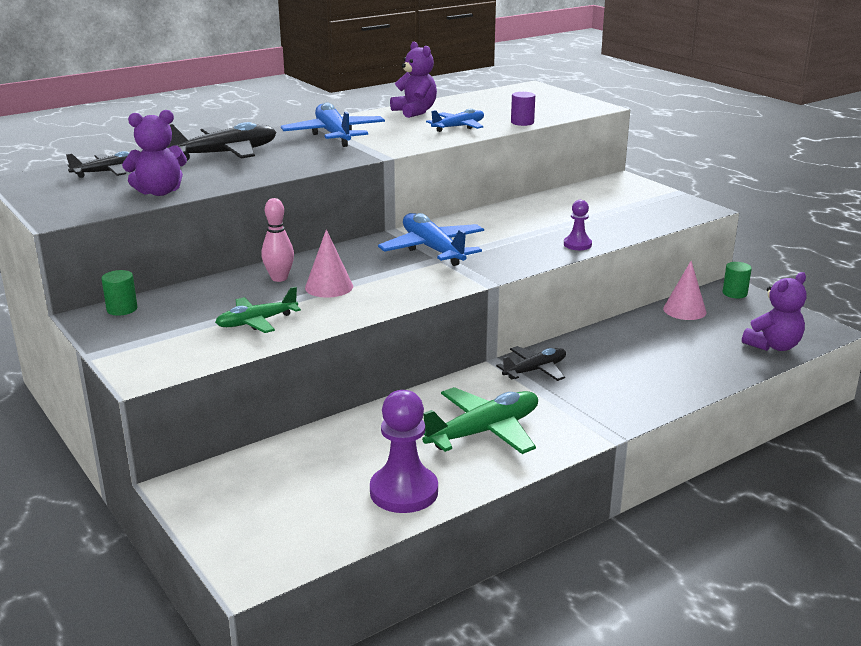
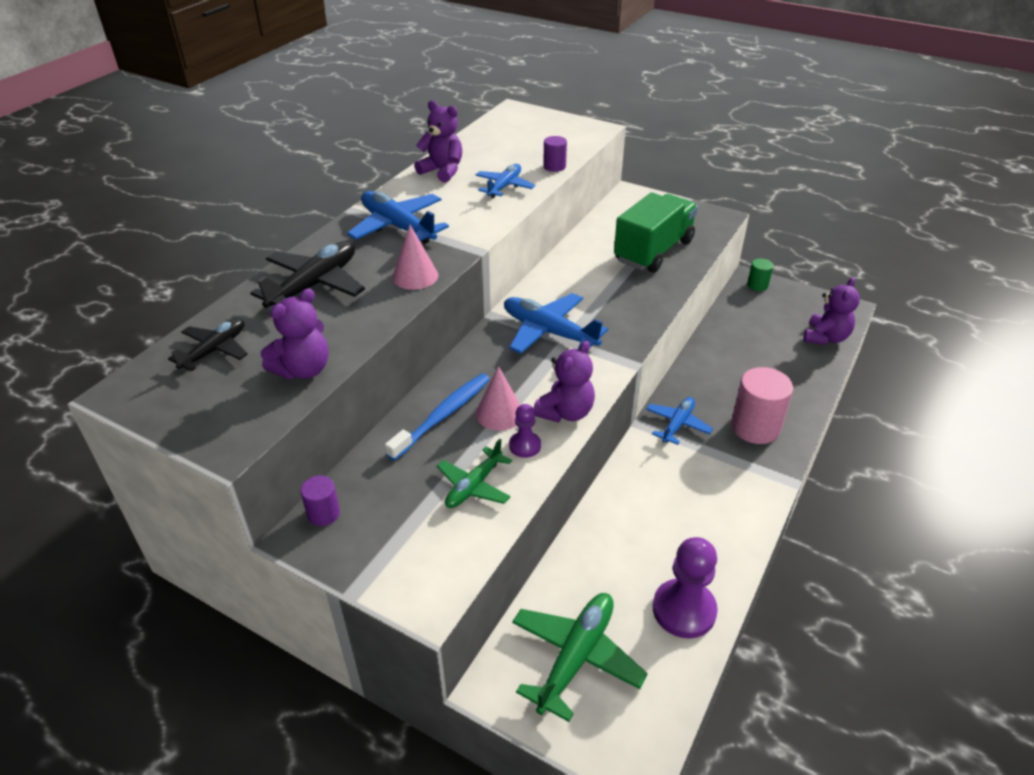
camera: 25 degrees left, 15 degrees up
green cylinder [102,270,137,316] -> purple cylinder [301,476,340,526]
pink bowling pin [261,198,294,282] -> blue toothbrush [385,374,490,461]
green plane [422,387,538,454] -> green plane moved to [512,593,648,722]
black plane [496,346,566,381] -> blue plane [646,397,713,445]
purple pawn [564,200,592,250] -> purple pawn moved to [509,404,541,458]
pink cone [663,261,706,320] -> pink cone moved to [392,225,438,290]
none -> purple teddy bear [534,341,595,423]
none -> green truck [614,192,698,273]
none -> pink cylinder [731,367,793,444]

